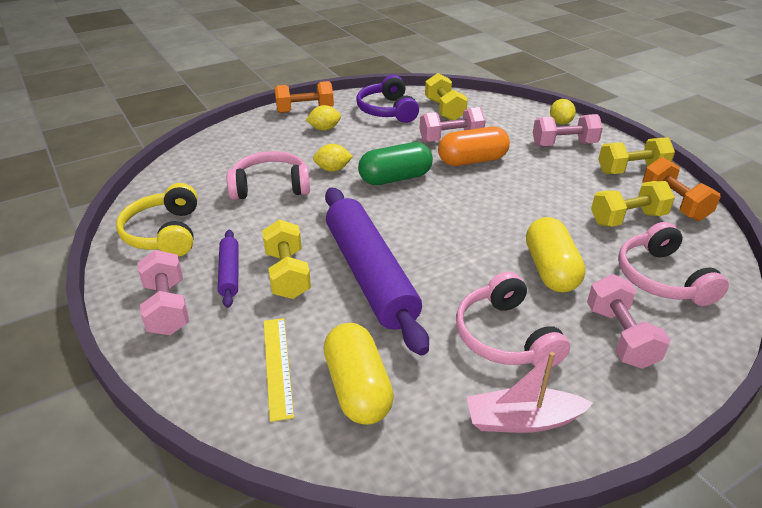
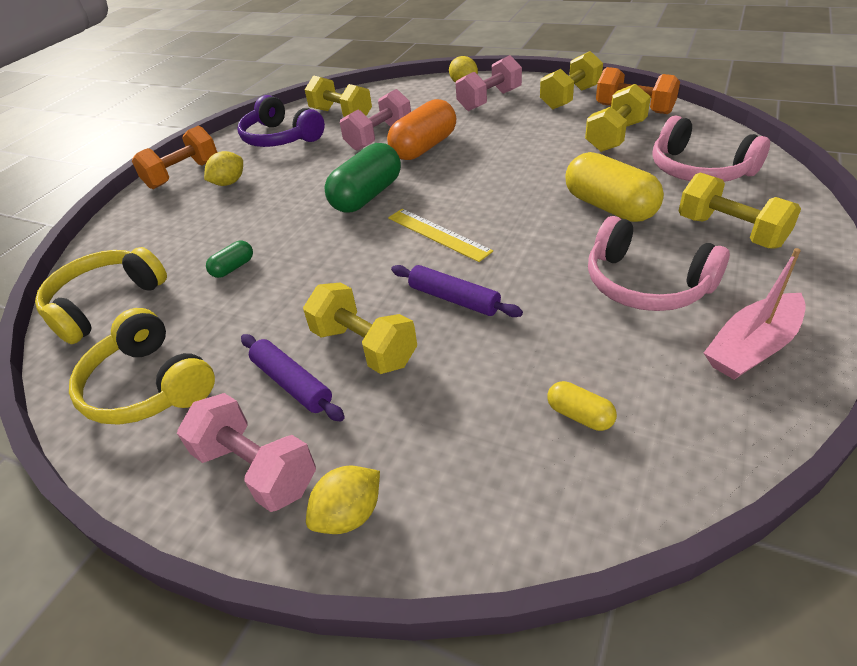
camera: 30 degrees left, 5 degrees up
pink headphones [227,151,310,200] -> green capsule [206,241,253,278]
yellow ruler [264,318,294,422] -> yellow ruler moved to [388,209,493,262]
yellow lemon [313,144,353,172] -> yellow lemon moved to [306,466,380,534]
yellow capsule [324,323,394,425] -> yellow capsule [547,381,617,431], size x0.47
purple rolling pin [325,188,429,355] -> purple rolling pin [391,265,523,317], size x0.45
pink dumbbell [587,274,671,369] -> yellow dumbbell [679,173,801,249]
none -> yellow headphones [35,247,167,344]

